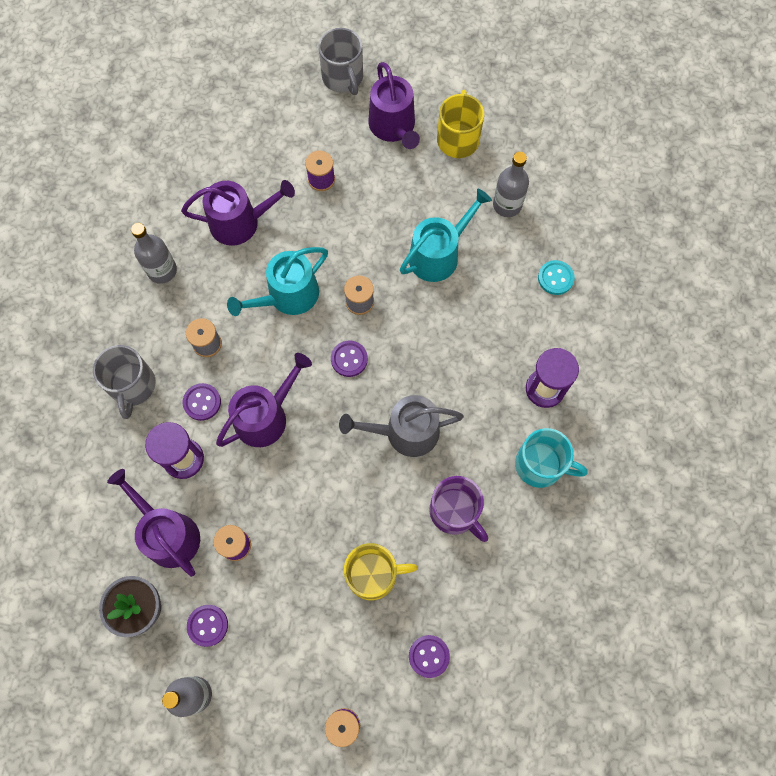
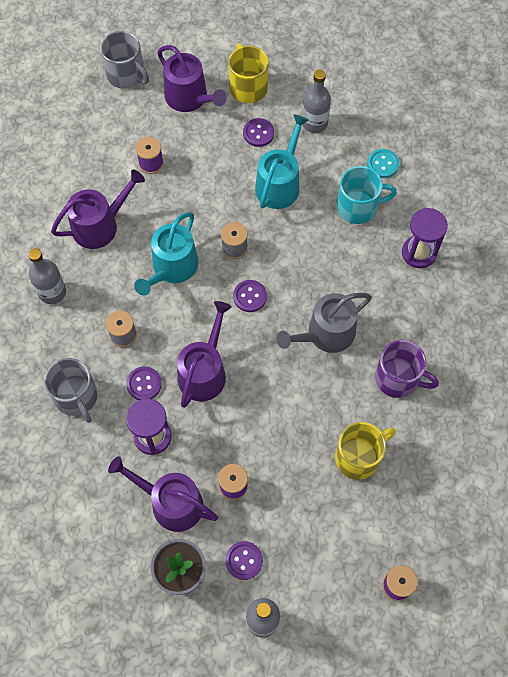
camera: 25 degrees left, 5 degrees down
purple button [409,635,450,678] -> purple button moved to [243,118,274,147]
turquoise mug [515,428,588,488] -> turquoise mug moved to [337,166,397,224]

